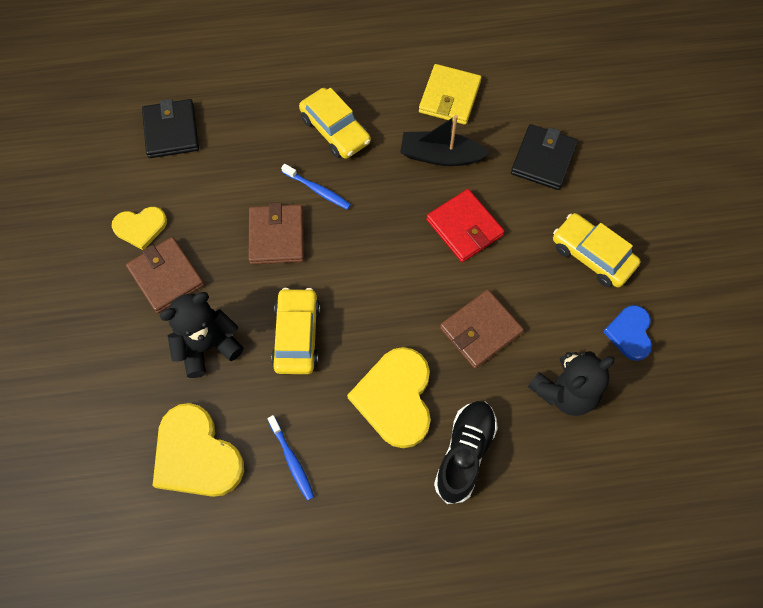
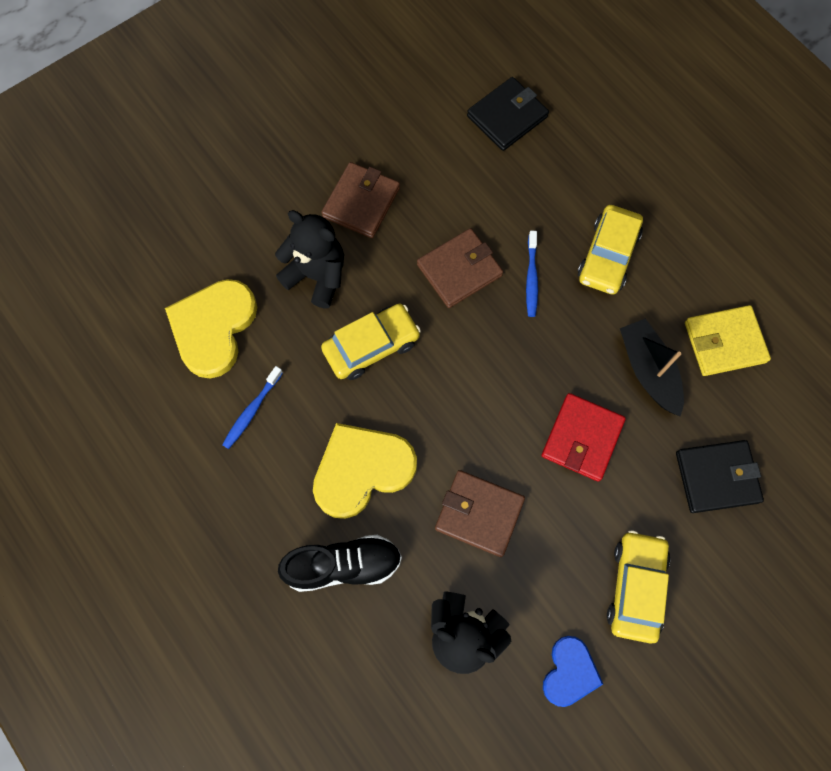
camera: 60 degrees right, 5 degrees up
yellow heart [112,207,167,250] -> none
blue heart [603,305,652,361] -> blue heart turned 135 degrees clockwise [543,636,603,707]

